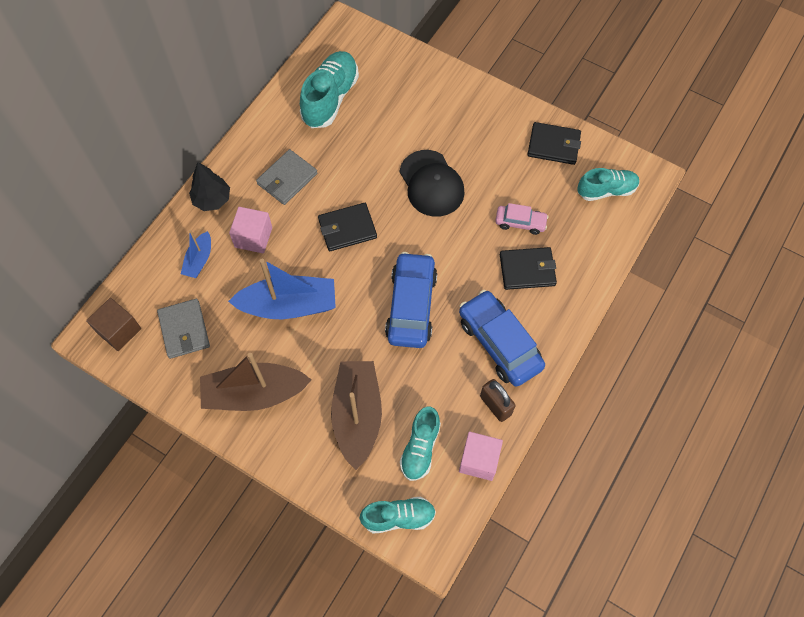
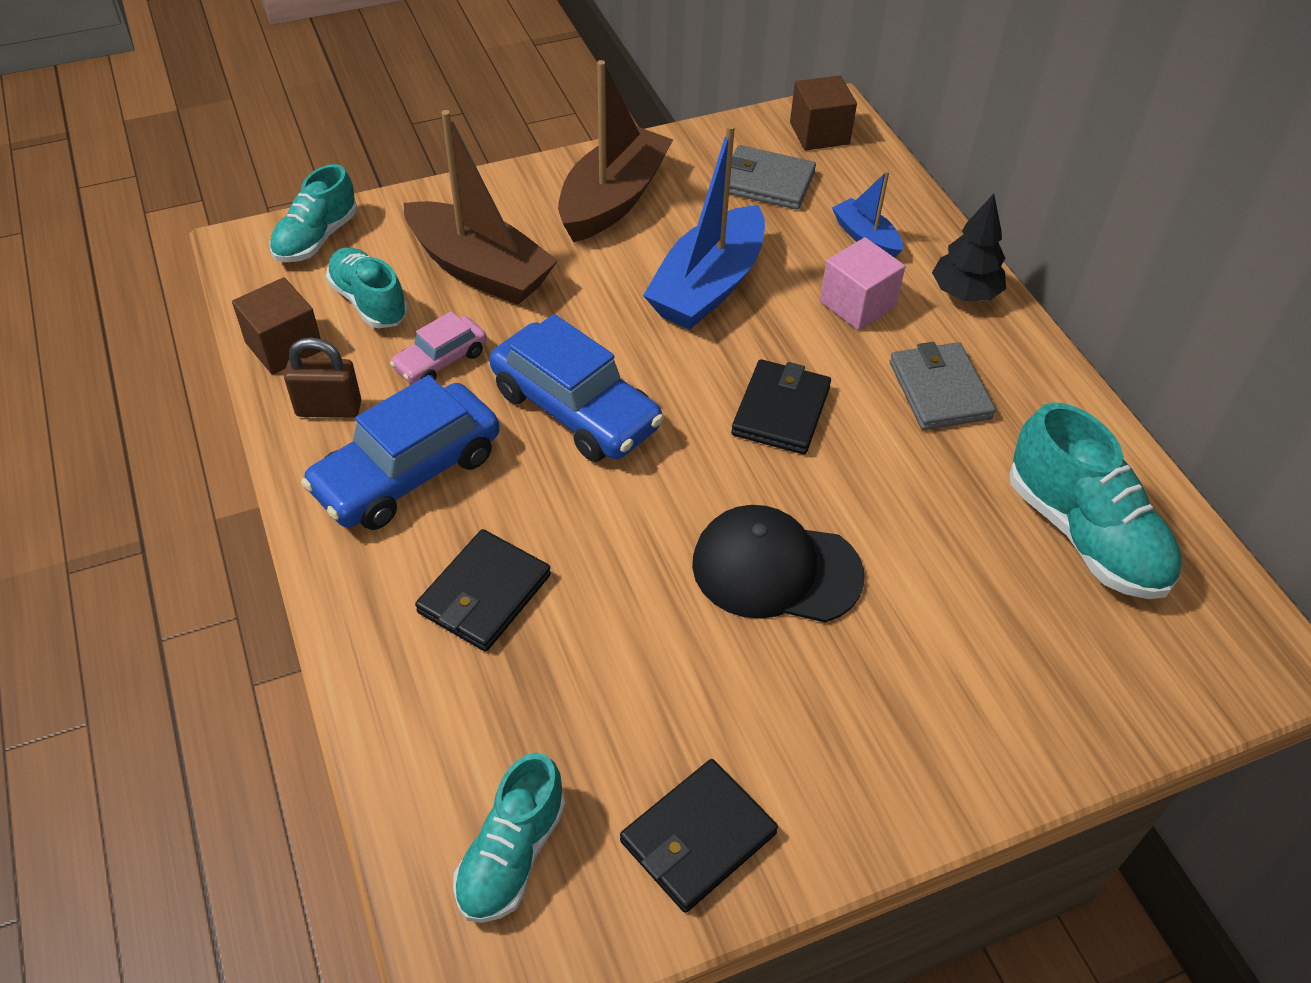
camera: 125 degrees right, 15 degrees down
blue car [459,290,545,387] -> blue car turned 135 degrees clockwise [301,375,500,530]
pink cube [459,432,503,481] -> brown cube [232,277,321,375]
pink car [495,203,548,235] -> pink car moved to [390,311,487,384]

